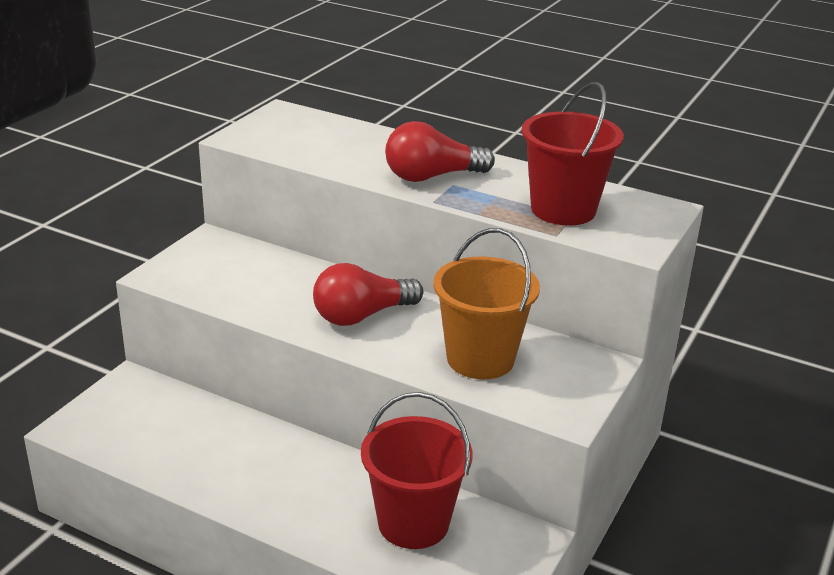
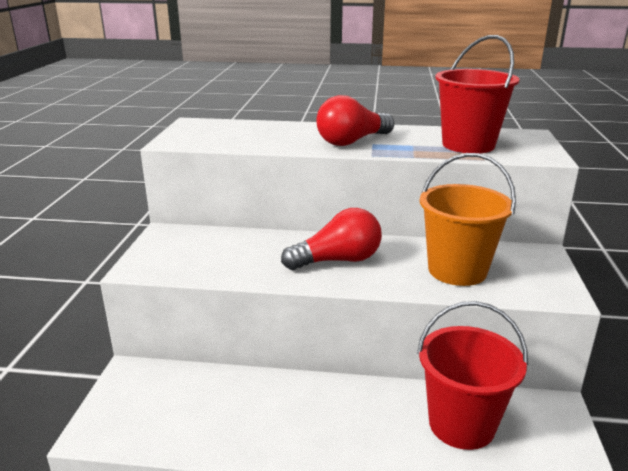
camera: 20 degrees left, 5 degrees down
red light bulb [313,263,423,326] -> red light bulb turned 150 degrees counterclockwise [281,208,382,270]

